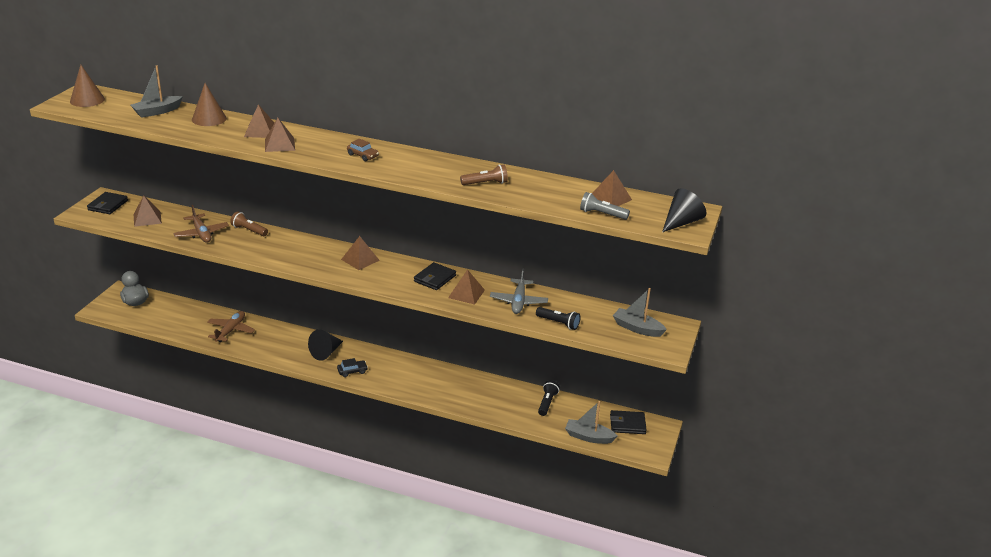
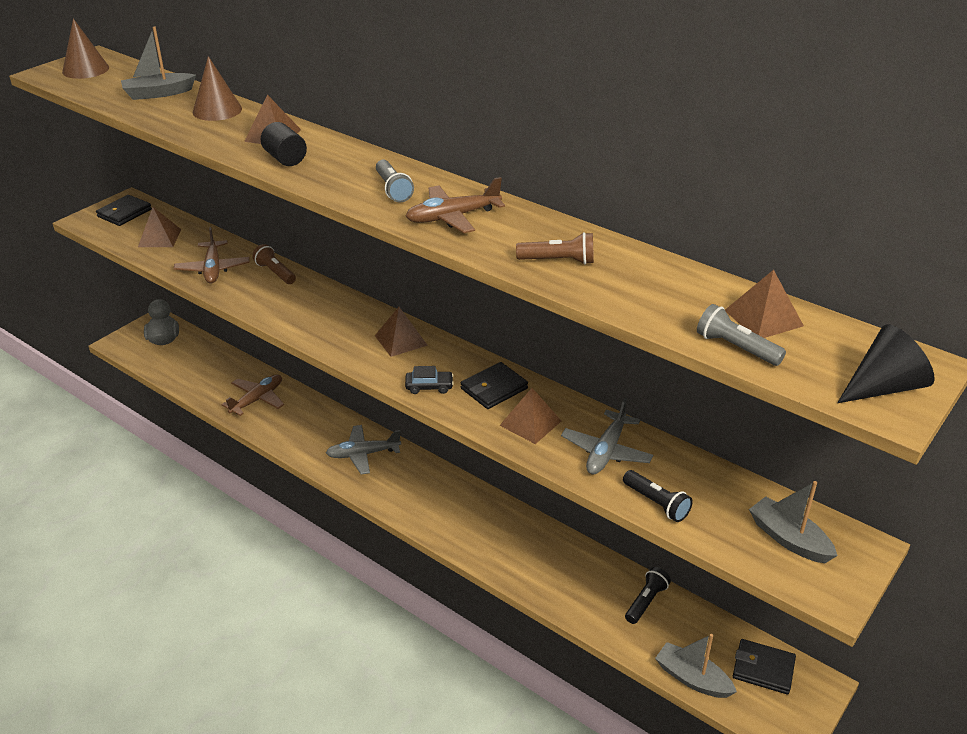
camera: 20 degrees right, 5 degrees up
brown pyramid [265,118,295,152] -> black cylinder [261,122,307,166]
black cone [308,329,343,361] -> grey plane [326,425,401,474]
black car [337,358,368,377] -> black car moved to [405,366,454,394]
brown car [347,139,379,161] -> grey flashlight [376,160,414,202]
none -> brown plane [406,177,505,233]

